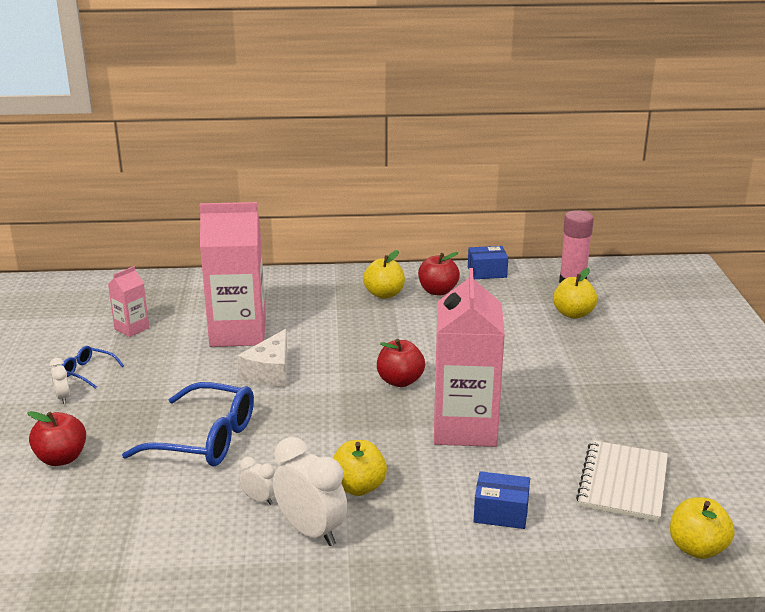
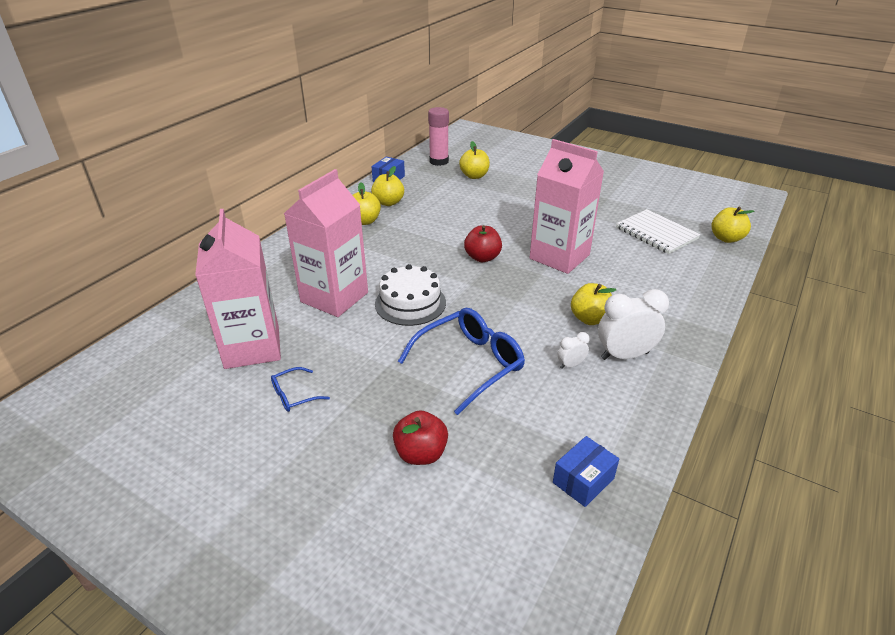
camera: 55 degrees left, 10 degrees up
white clock [50,358,70,404] -> none
pink carton [108,266,149,337] -> pink carton [195,209,281,369], size x2.13
white cheese [237,329,287,387] -> white cake [375,264,446,326]
red apple [418,252,460,296] -> yellow apple [371,166,404,206]
blue box [474,471,530,529] -> blue box moved to [553,436,619,507]

